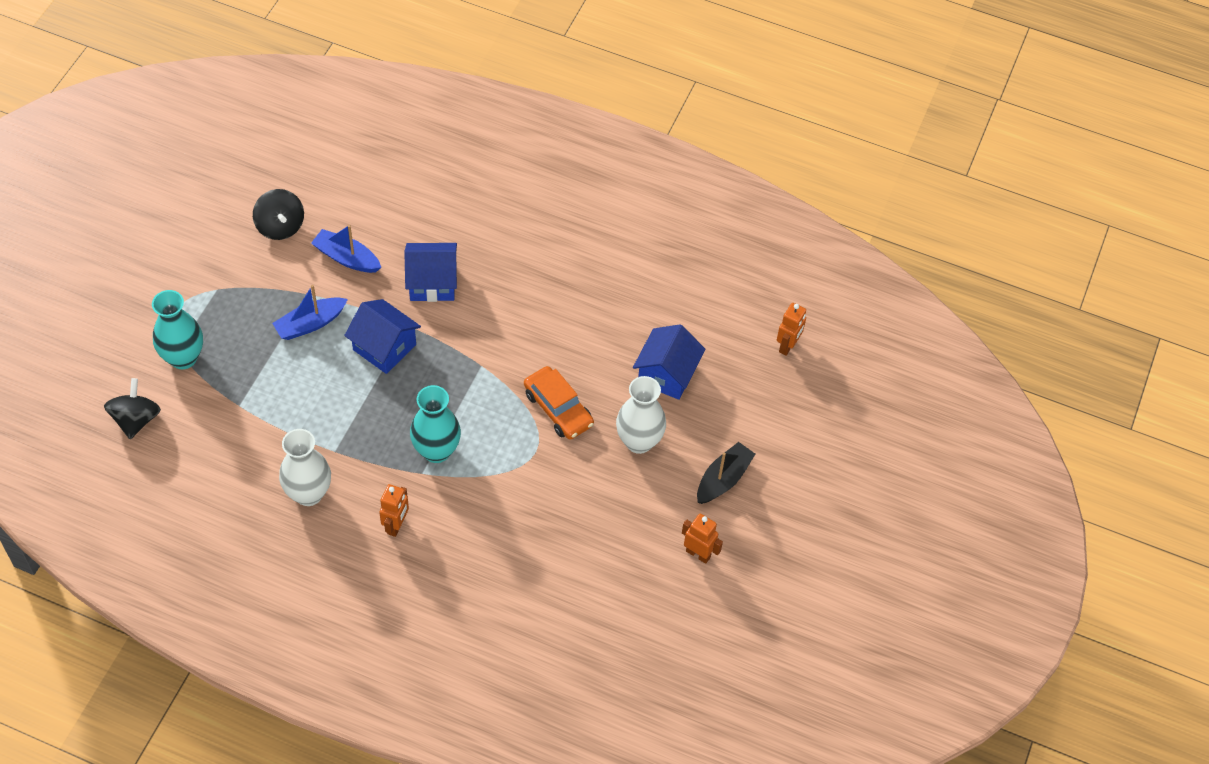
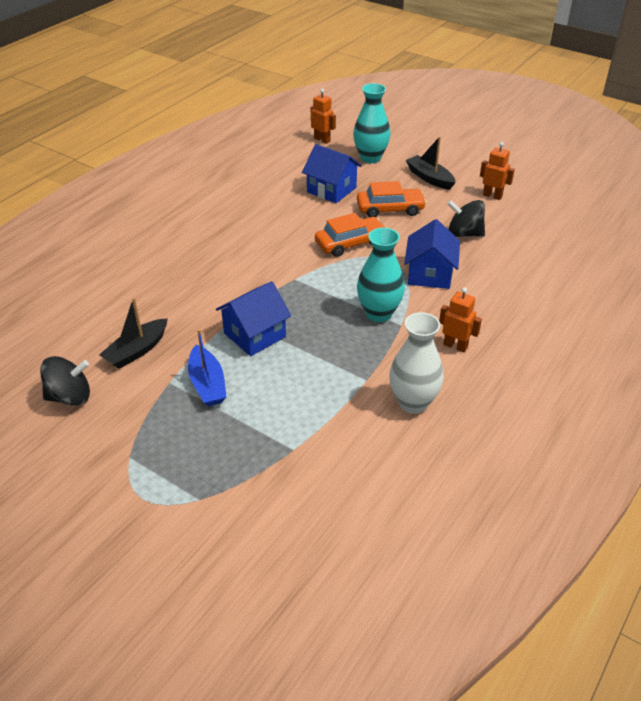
camera: 75 degrees left, 15 degrees down
black spinning top [104,378,161,439] -> black spinning top moved to [447,200,485,237]
turquoise vase [152,290,203,369] -> turquoise vase moved to [353,83,390,163]
blue boat [311,225,381,273] -> black boat [99,298,168,369]
blue house [404,243,457,302] -> blue house moved to [404,219,460,289]
white vase [616,376,666,454] -> orange car [357,181,426,217]
orange robot [682,514,723,564] -> orange robot turned 75 degrees clockwise [480,142,515,200]

